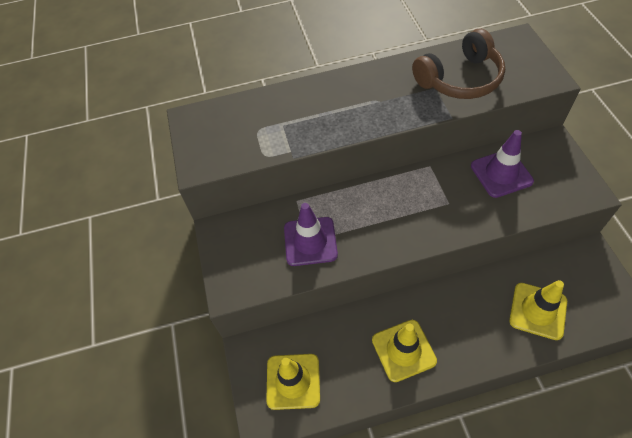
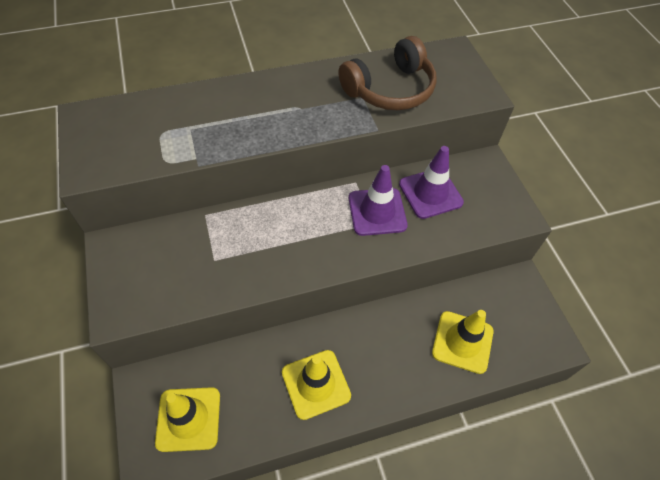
camera: 10 degrees left, 0 degrees up
purple traffic cone [284,203,338,266] -> purple traffic cone moved to [349,165,408,236]

